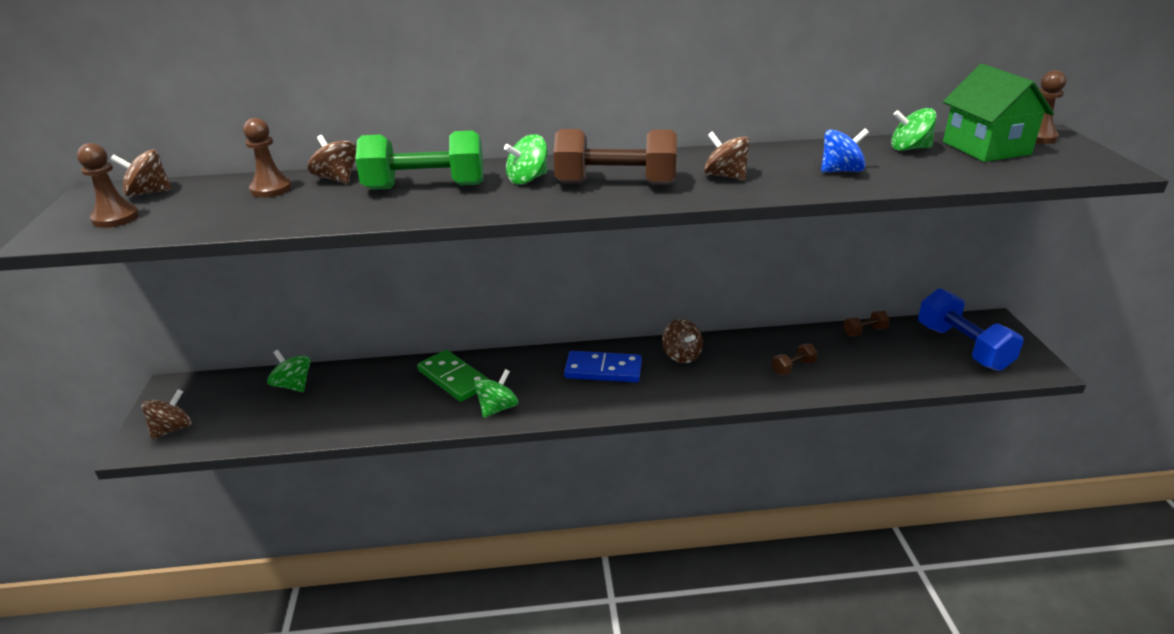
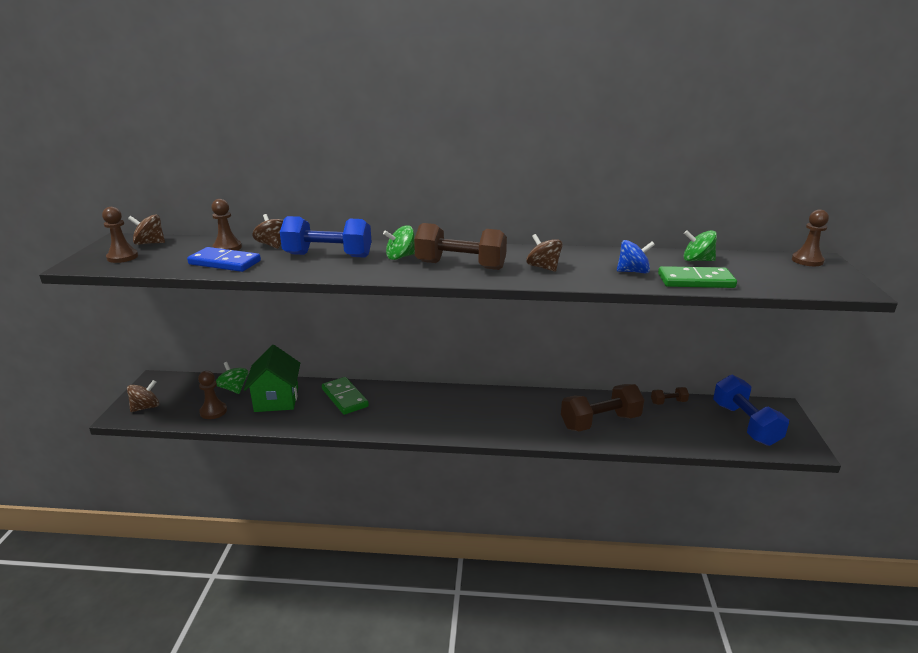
camera: 10 degrees right, 5 degrees down
green dumbbell [355,130,483,190] -> blue dumbbell [280,216,371,258]
green spinning top [474,369,518,418] -> none
blue domino [564,351,642,382] -> blue domino moved to [187,247,261,272]
brown spinning top [662,319,703,363] -> none
brown dumbbell [772,344,818,375] -> brown dumbbell [561,384,644,431], size x2.17
green house [943,64,1054,162] -> green house moved to [244,345,300,412]
none -> brown pawn [198,371,227,419]
none -> green domino [658,266,737,288]

